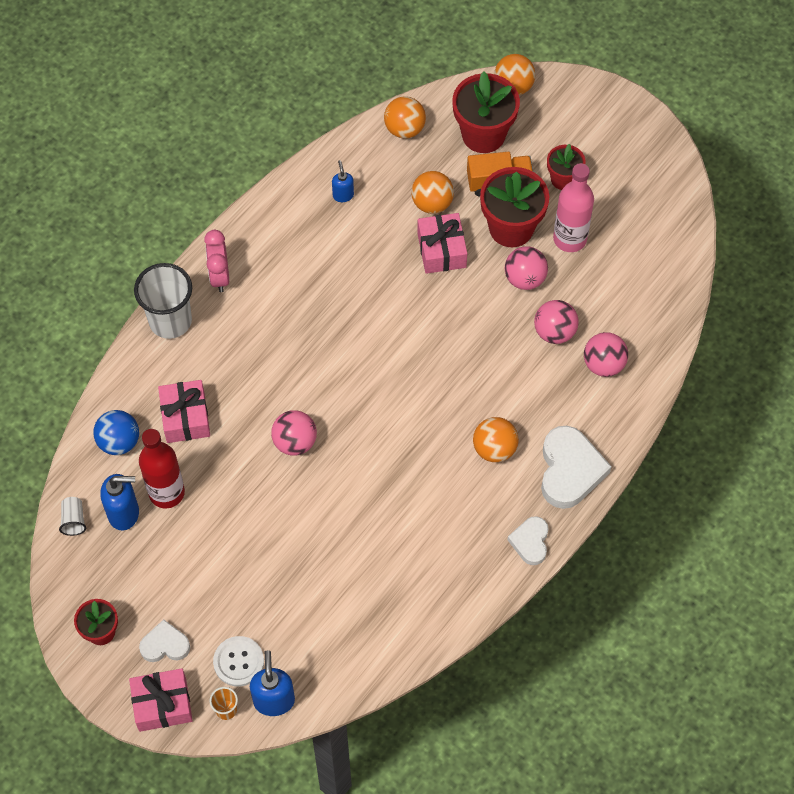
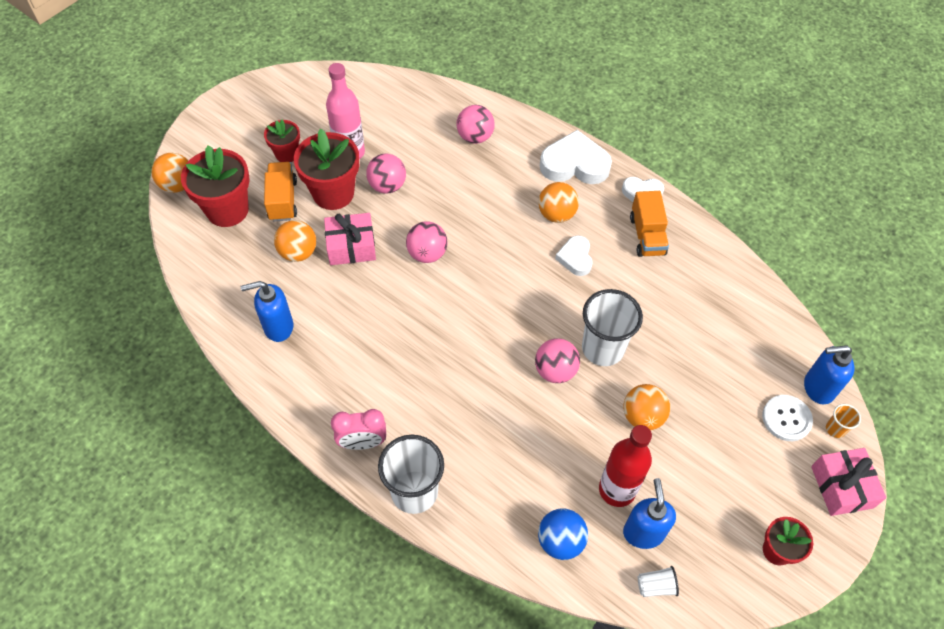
camera: 90 degrees left, 5 degrees down
white heart [139,619,190,662] -> white heart moved to [555,235,593,276]
pink gift [158,380,210,443] -> none
blue soap dispenser [332,160,354,202] -> blue soap dispenser [241,281,293,342], size x1.71
orange ball [384,96,426,139] -> orange ball moved to [623,384,670,430]
pink ball [534,300,579,344] -> pink ball moved to [406,221,448,263]
none -> white cup [582,289,643,366]
none -> orange truck [630,191,669,257]

